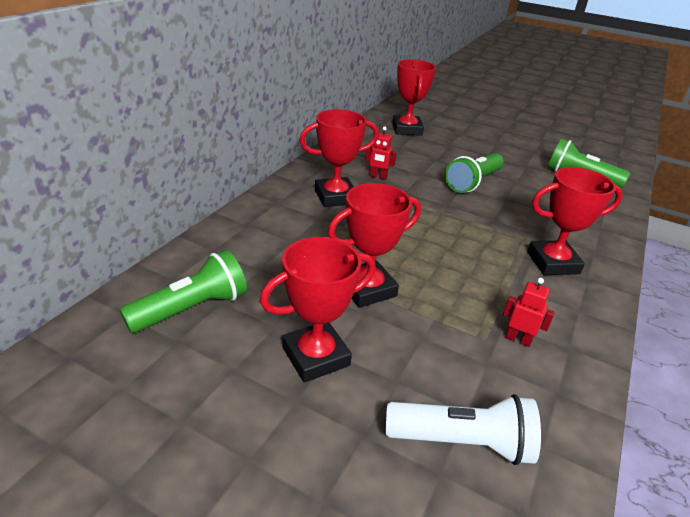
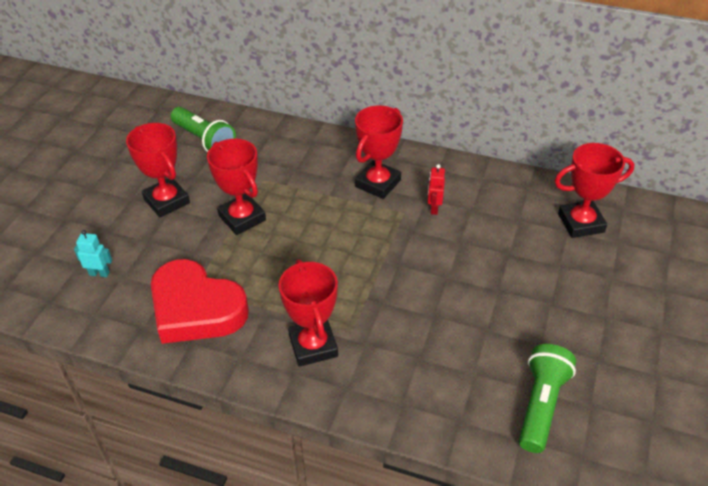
camera: 85 degrees right, 10 degrees up
red trophy [299,109,379,207] -> red trophy turned 60 degrees clockwise [355,106,403,199]
white flashlight [386,394,541,465] -> turquoise robot [74,230,112,277]
green flashlight [445,153,504,193] -> none
red robot [503,278,555,347] -> red heart [151,259,249,344]

